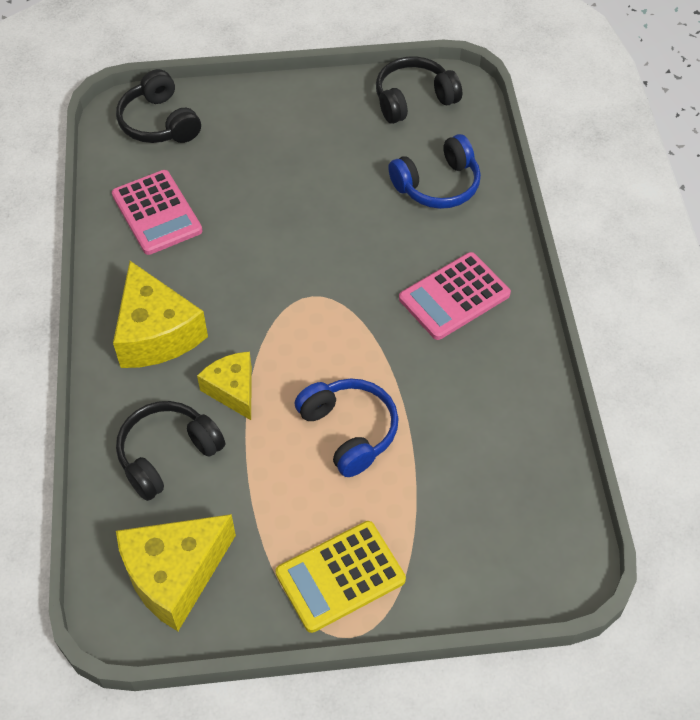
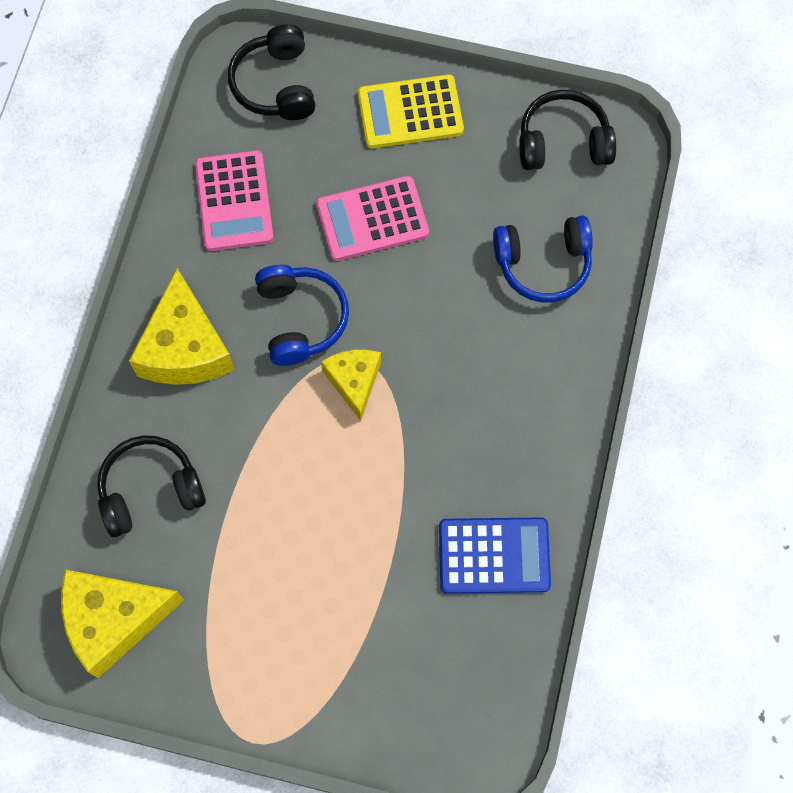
camera: 20 degrees right, 15 degrees up
yellow cheese [197,352,252,420] -> yellow cheese moved to [321,349,381,421]
yellow calculator [275,521,406,633] -> yellow calculator moved to [358,74,464,148]
blue headphones [295,379,399,477] -> blue headphones moved to [255,265,349,366]
pink calculator [399,252,511,340] -> pink calculator moved to [316,176,429,261]
none -> blue calculator [439,517,551,594]

